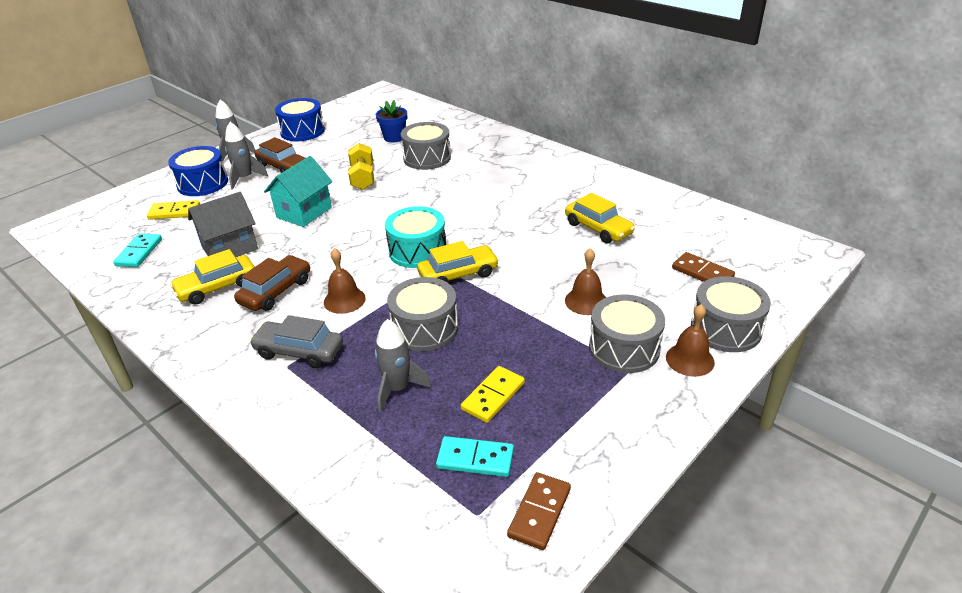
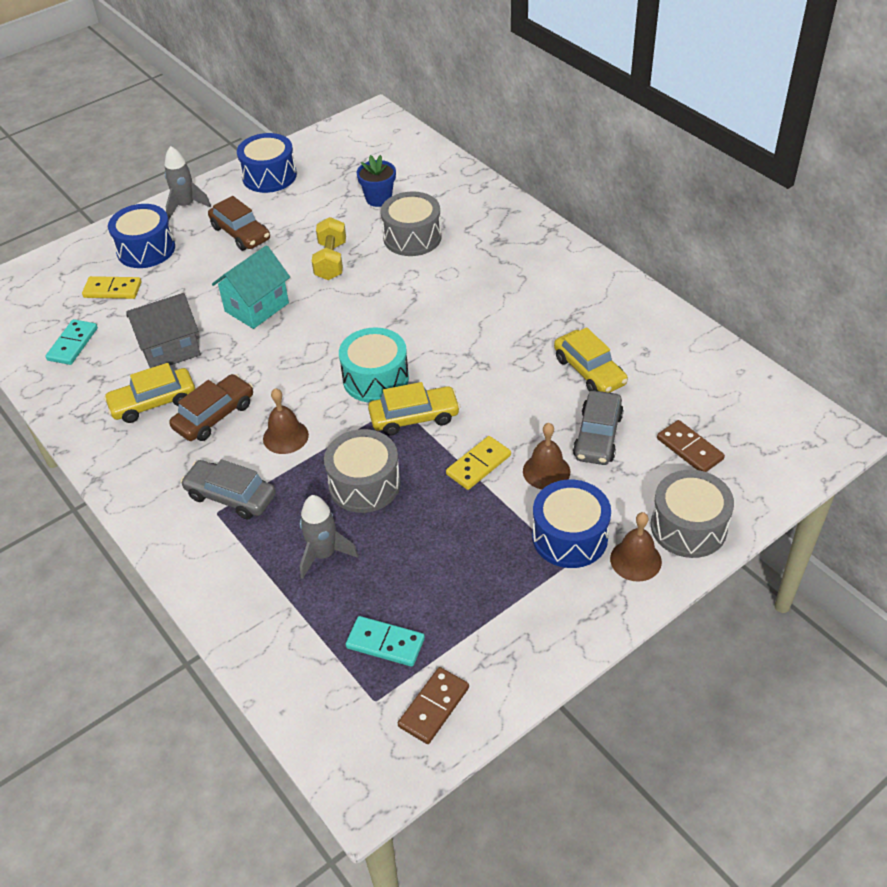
camera: 10 degrees right, 10 degrees up
grey rocket [225,122,268,190] -> none
yellow domino [461,366,525,423] -> yellow domino moved to [446,436,511,490]
grey drum [589,294,665,373] -> blue drum [532,480,611,568]
none -> grey car [573,390,624,465]

